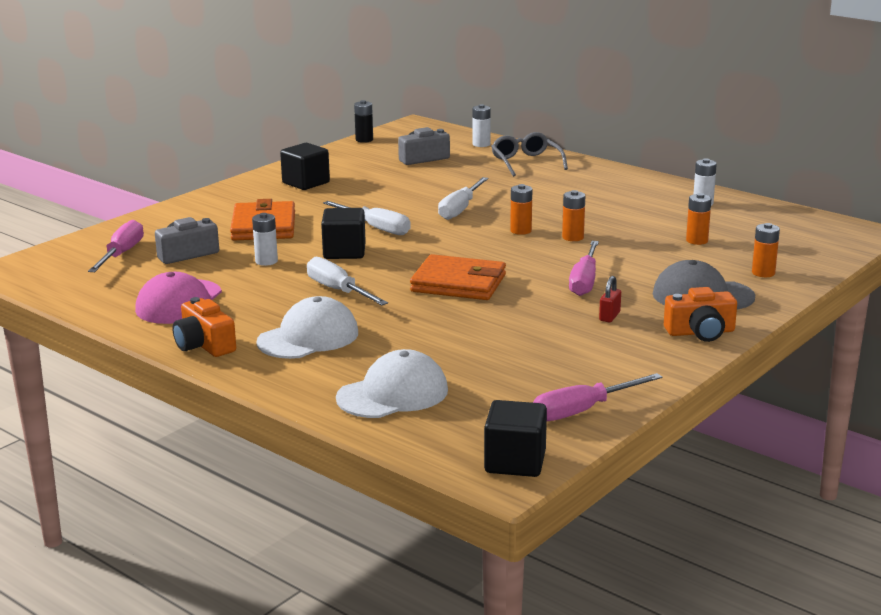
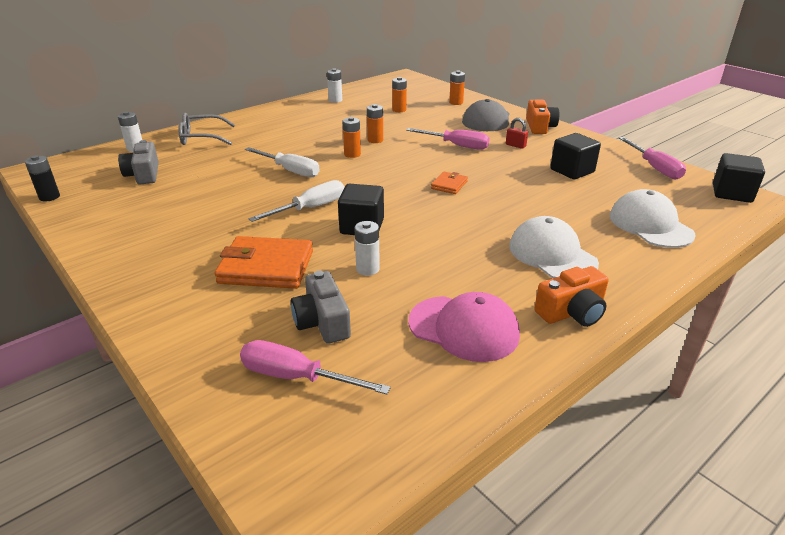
camera: 80 degrees left, 10 degrees up
black cube [280,143,330,190] -> black cube moved to [550,133,601,179]
white screwdriver [307,257,388,305] -> none
orange wallet [410,254,506,300] -> orange wallet [431,172,468,194], size x0.50

